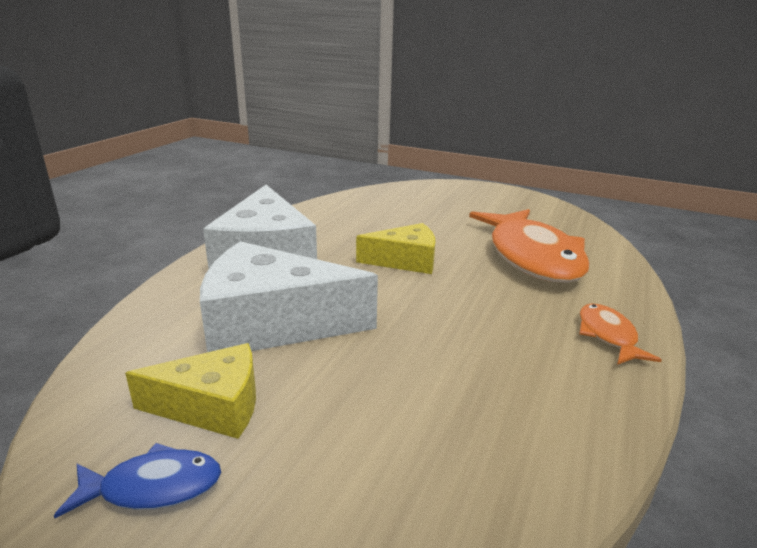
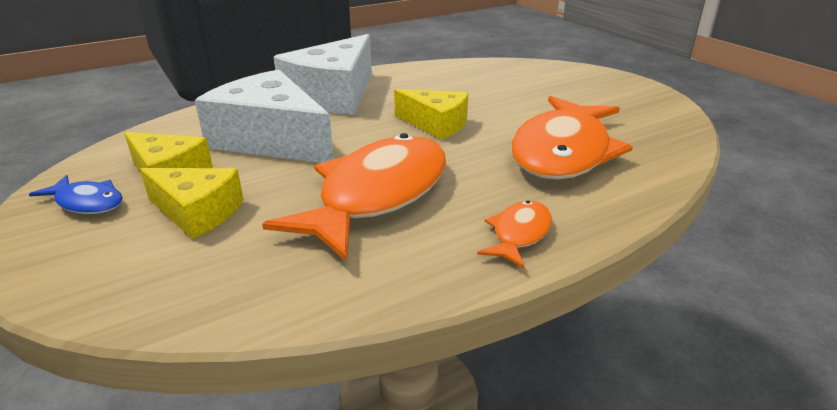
camera: 35 degrees right, 5 degrees up
none -> yellow cheese [140,168,244,239]
none -> orange fish [262,133,446,262]

